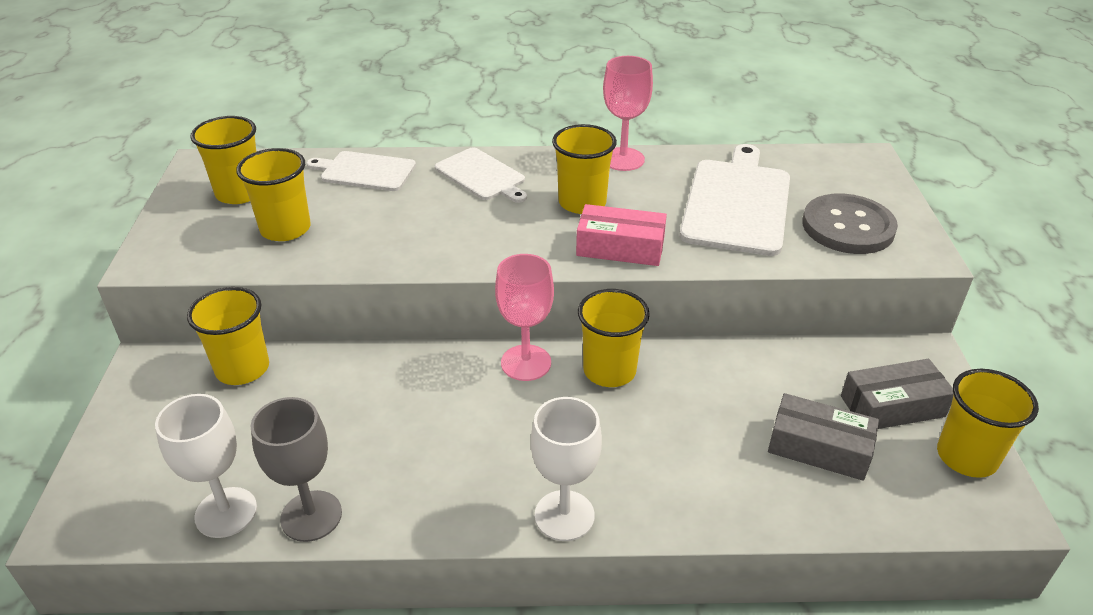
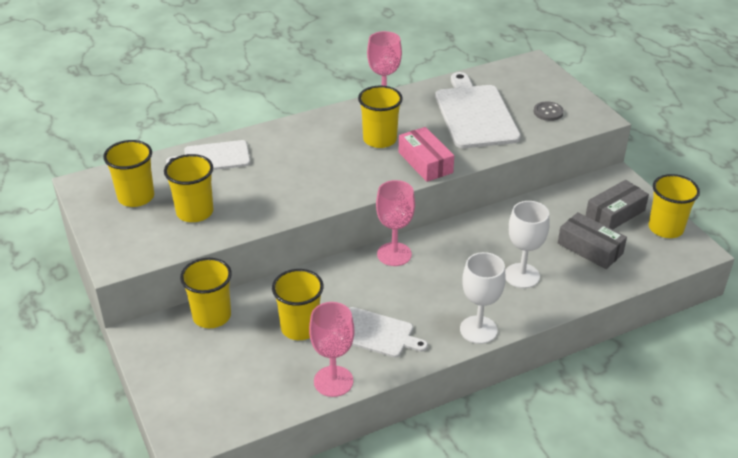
camera: 25 degrees left, 0 degrees up
white goblet [155,394,257,538] -> white goblet moved to [505,201,550,288]
grey goblet [251,397,342,542] -> pink goblet [309,302,354,397]
white cutting board [435,147,527,203] -> white cutting board moved to [349,307,428,358]
pink box [576,204,667,266] -> pink box turned 75 degrees clockwise [399,127,454,182]
yellow cup [578,289,650,387] -> yellow cup moved to [272,269,324,340]
grey box [768,393,879,481] -> grey box turned 45 degrees clockwise [558,212,627,269]
grey button [802,194,898,254] -> grey button [534,102,564,121], size x0.50

